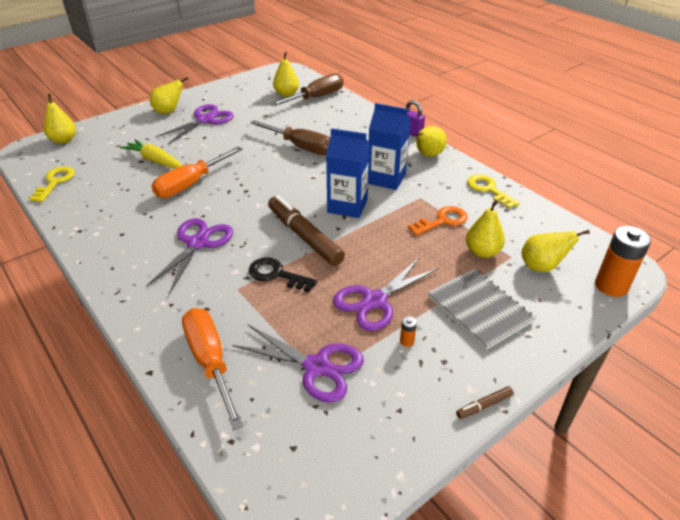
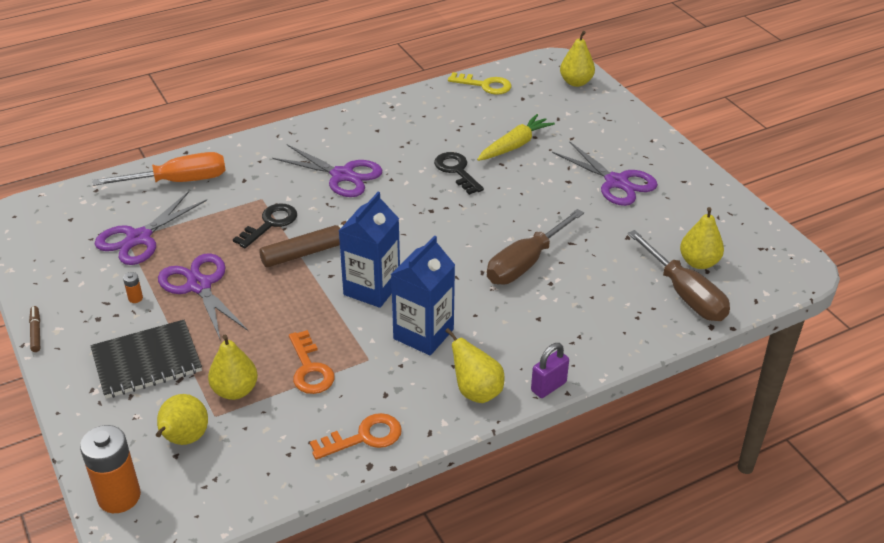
camera: 100 degrees right, 0 degrees up
yellow pear [150,77,188,114] -> none
orange screwdriver [151,147,243,198] -> black key [434,152,484,195]
grey notebook [428,269,535,350] -> black notebook [90,320,202,399]
yellow key [467,175,520,209] -> orange key [310,413,402,460]

